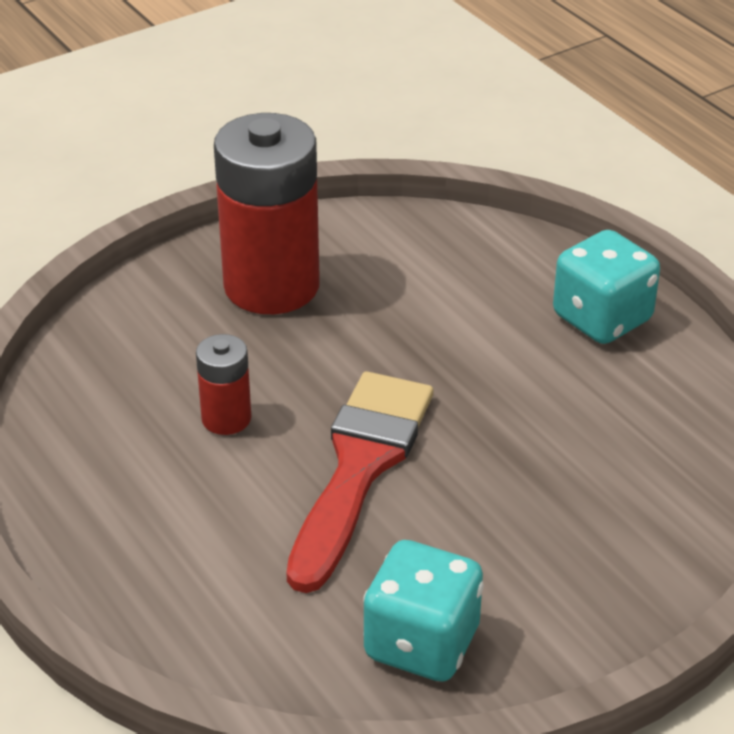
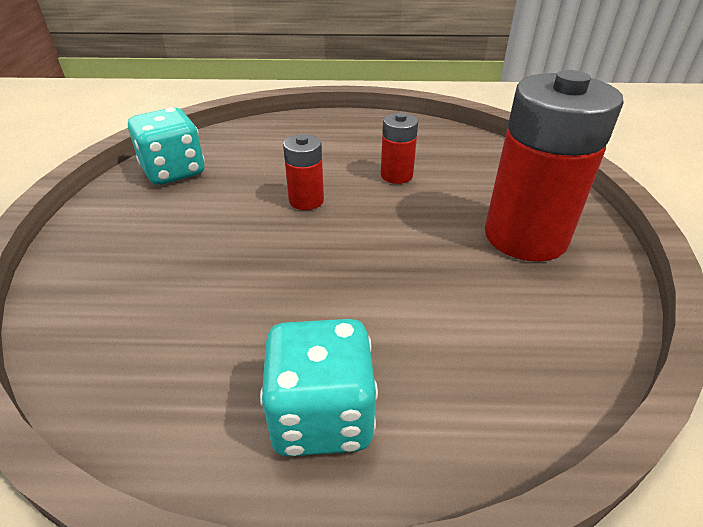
camera: 125 degrees right, 0 degrees up
red brush [286,372,433,593] -> red battery [283,134,324,210]

